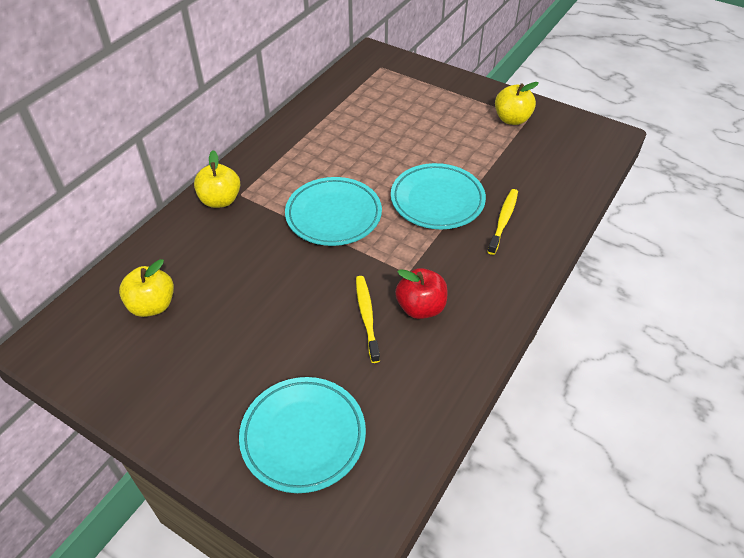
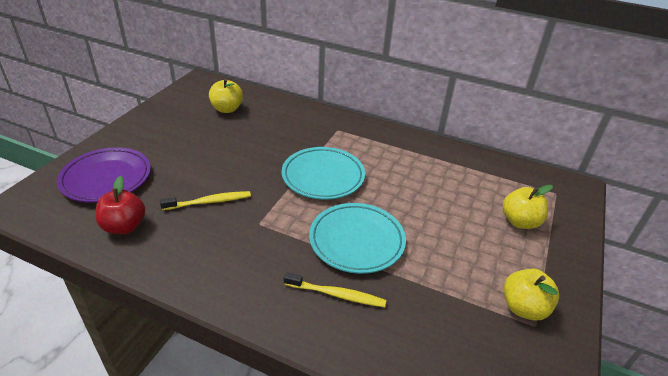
camera: 80 degrees right, 10 degrees down
yellow apple [194,150,240,208] -> yellow apple moved to [503,185,553,229]
turquoise plate [239,377,366,493] -> purple plate [57,147,151,203]
red apple [395,268,447,319] -> red apple moved to [95,176,145,234]

